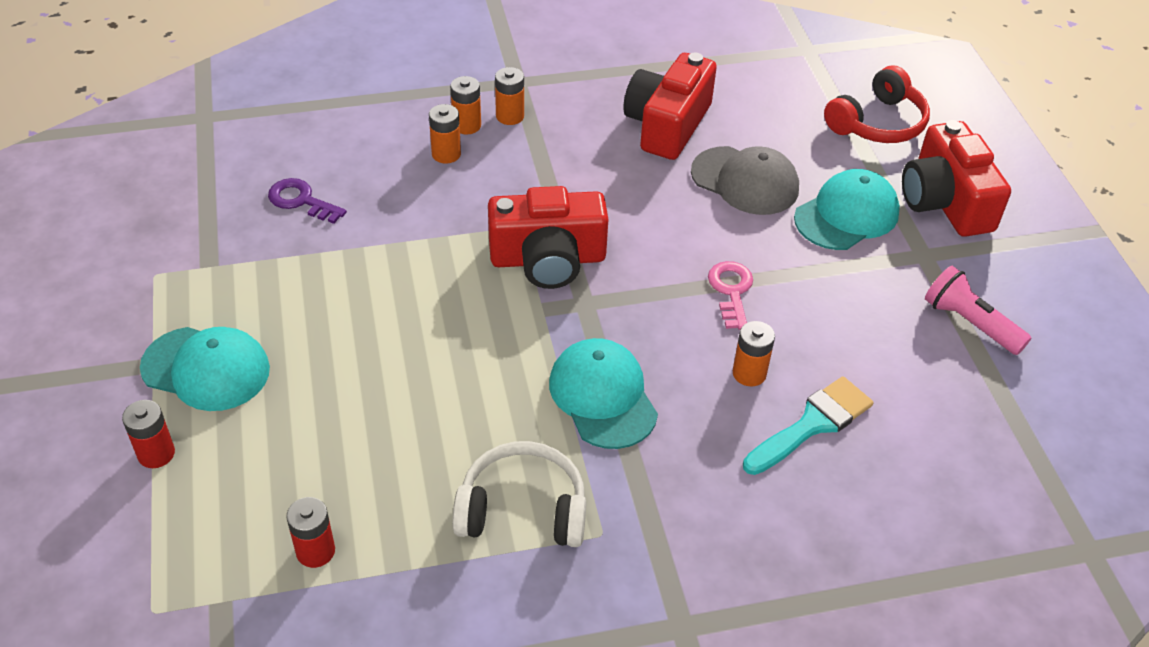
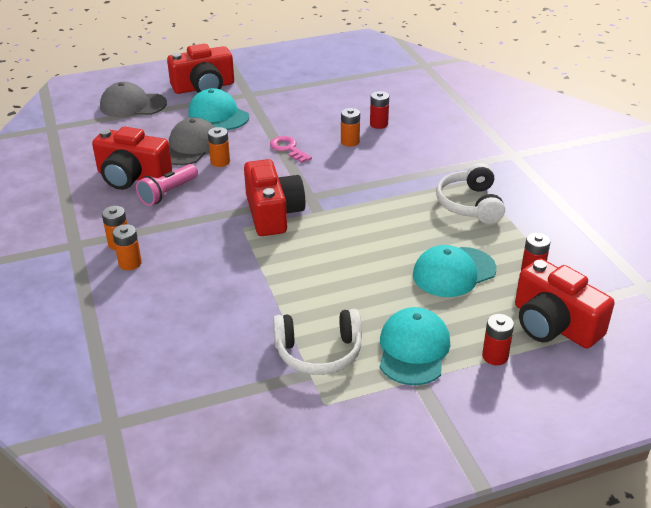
camera: 95 degrees left, 10 degrees down
purple key [268,178,347,224] -> none
orange battery [429,104,461,164] -> orange battery moved to [208,127,230,167]
turquoise cap [549,338,658,449] -> turquoise cap moved to [413,245,496,297]
pink key [708,261,753,330] -> pink key turned 60 degrees clockwise [270,136,312,163]
turquoise brush [743,376,874,475] -> red battery [370,91,389,129]
red headphones [824,65,930,143] -> grey cap [100,82,167,117]
pink flashlight [925,266,1031,355] -> pink flashlight moved to [136,164,198,206]
none -> white headphones [273,309,362,375]
none -> red camera [515,258,615,349]

